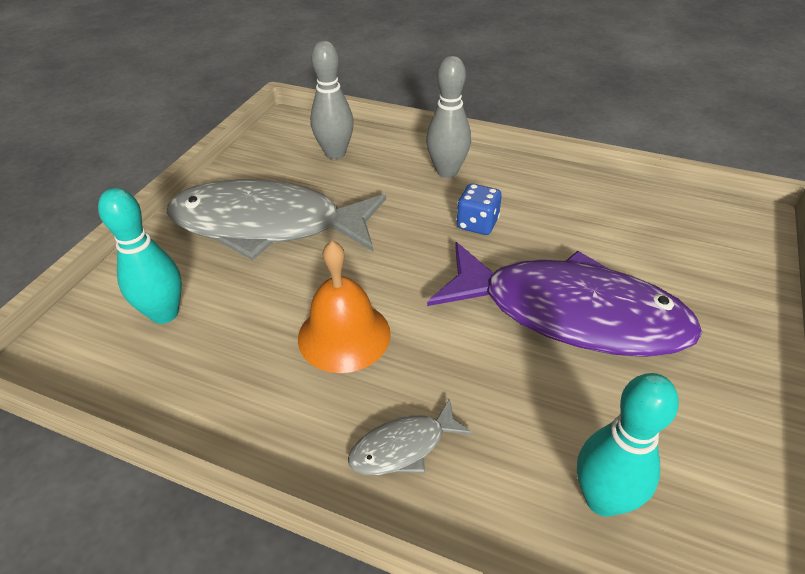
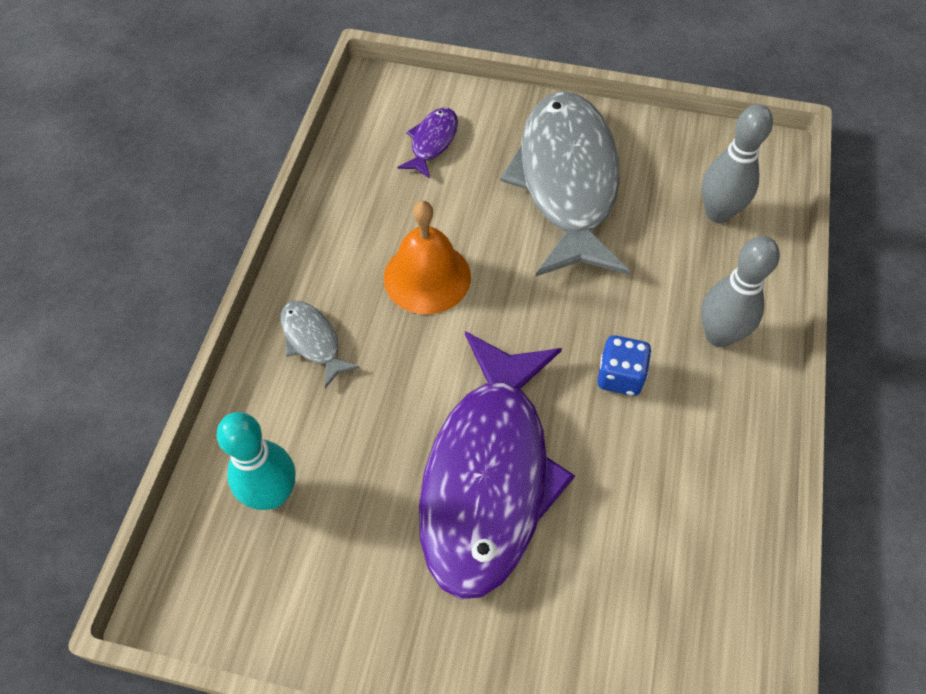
camera: 80 degrees right, 15 degrees up
turquoise bowling pin [98,188,182,324] -> purple fish [397,108,458,179]

